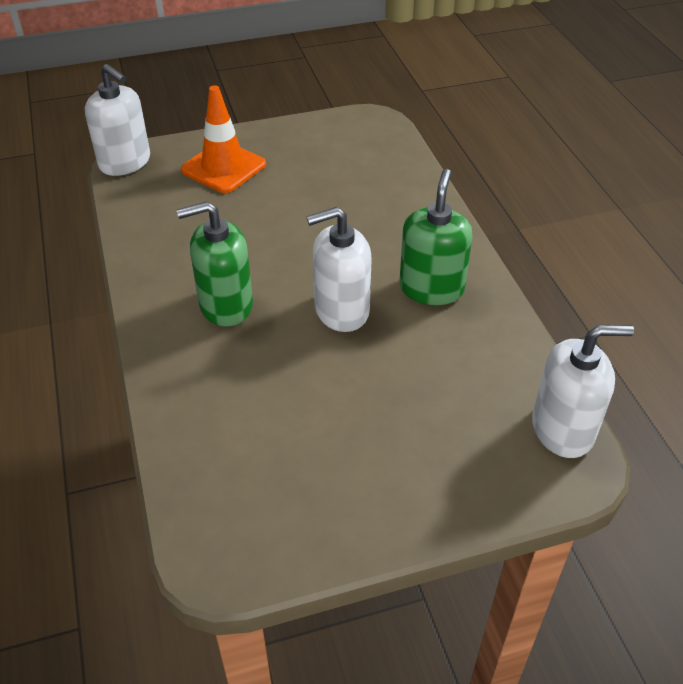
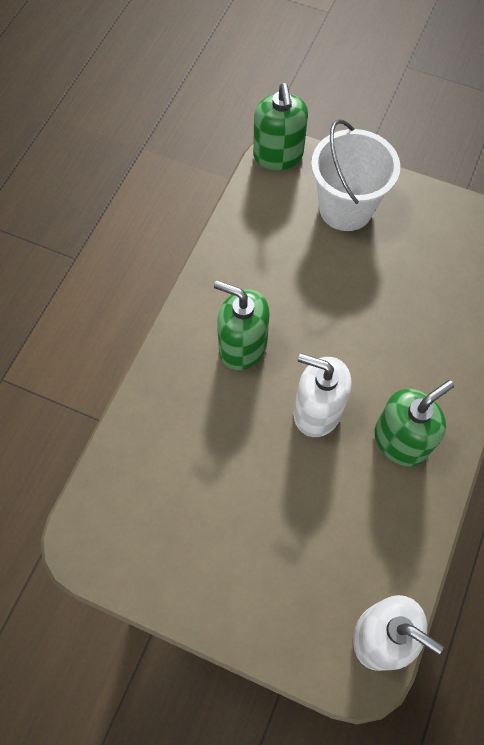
camera: 40 degrees right, 20 degrees up
white soap dispenser [85,64,150,176] -> green soap dispenser [253,83,308,170]
orange traffic cone [181,85,266,193] -> white bucket [311,119,400,231]

